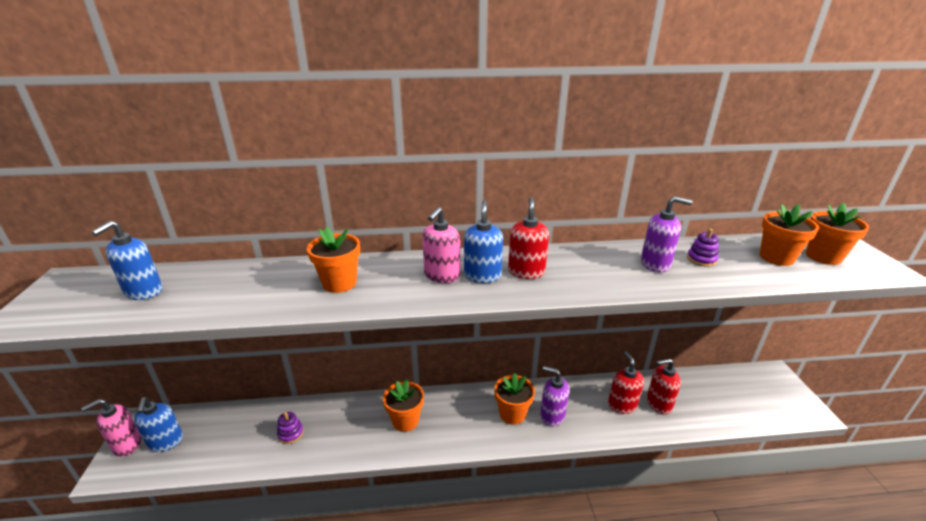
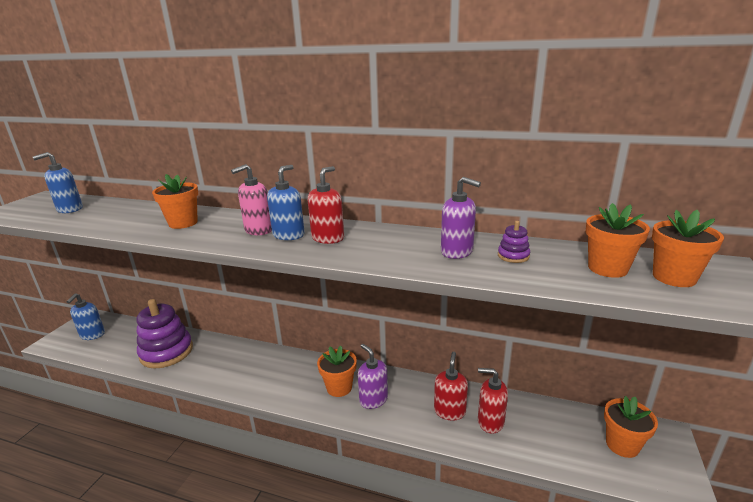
camera: 25 degrees right, 5 degrees down
pink soap dispenser [81,399,141,457] -> none
purple stacking toy [277,412,304,444] -> purple stacking toy [137,299,193,369], size x2.44
orange flower pot [383,378,424,432] -> orange flower pot moved to [604,396,658,458]

